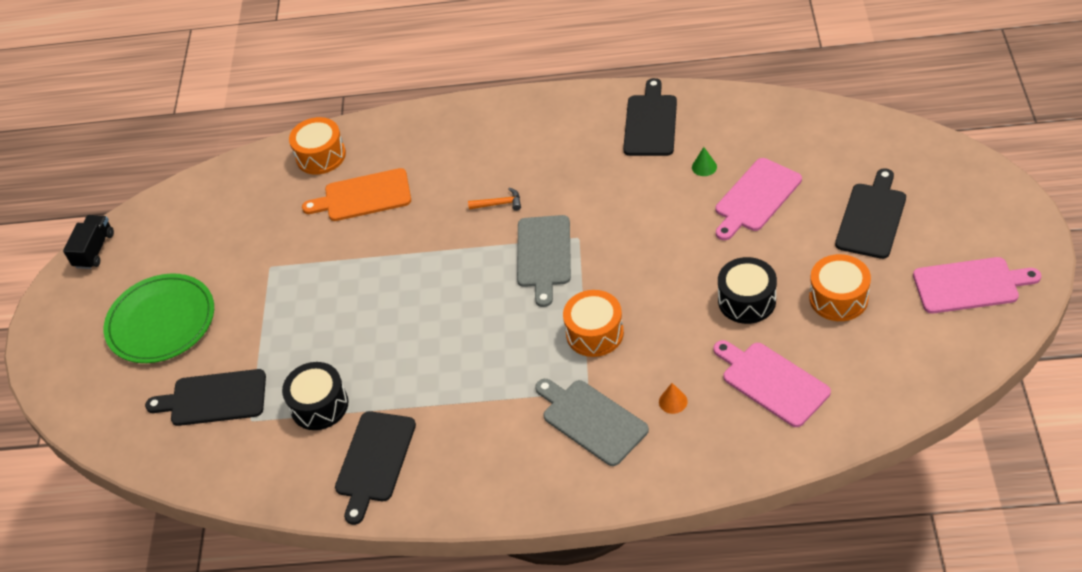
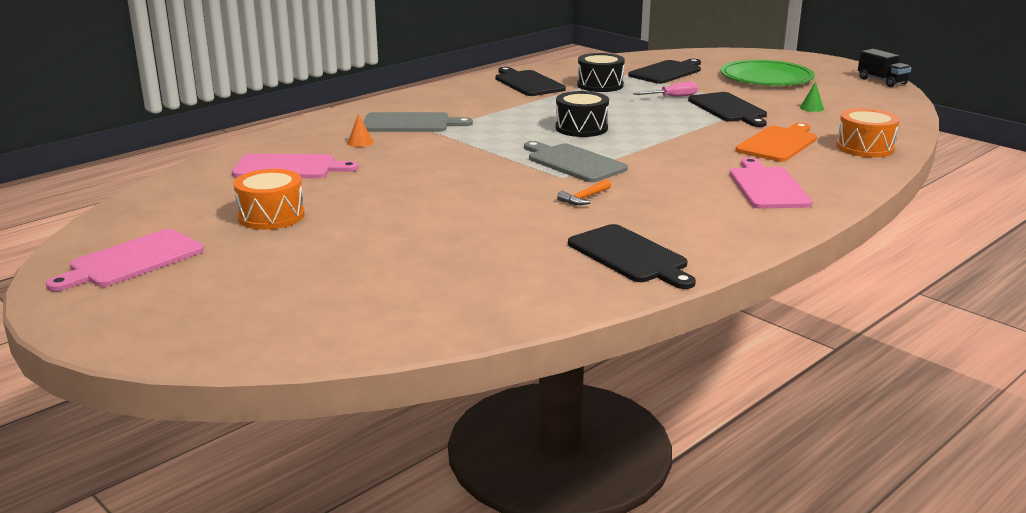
camera: 130 degrees right, 25 degrees down
orange hammer [468,188,521,211] -> orange hammer moved to [557,179,611,205]
orange drum [563,290,624,357] -> none
green cone [692,147,717,176] -> green cone moved to [800,82,824,112]
pink cutting board [716,158,802,240] -> pink cutting board moved to [729,157,813,209]
black drum [718,257,777,324] -> black drum moved to [555,91,609,137]
black cutting board [835,168,906,259] -> black cutting board moved to [688,92,767,127]
none -> pink screwdriver [633,82,698,97]

